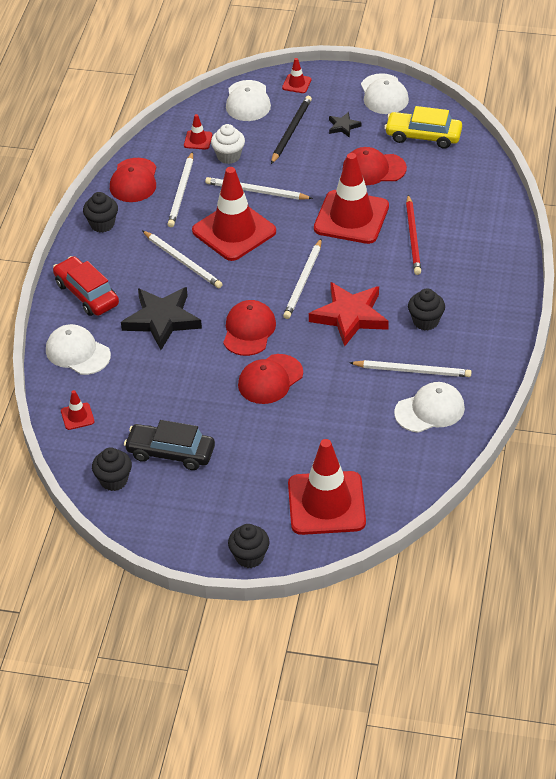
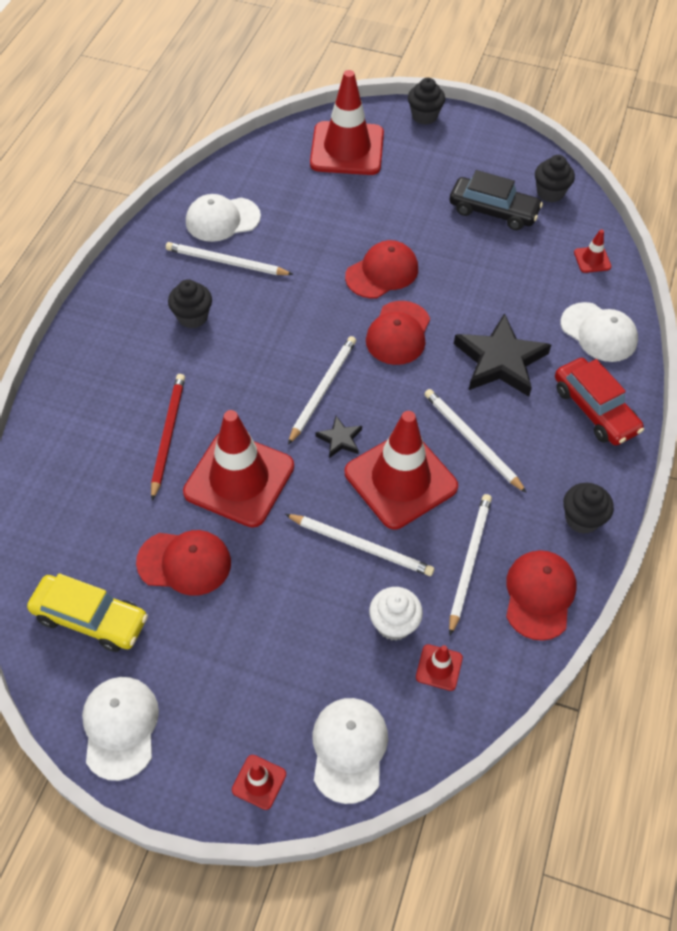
camera: 175 degrees left, 10 degrees up
black pencil [271,96,312,164] -> none
red star [309,282,389,347] -> none
black star [329,112,362,138] -> black star moved to [315,416,362,458]

